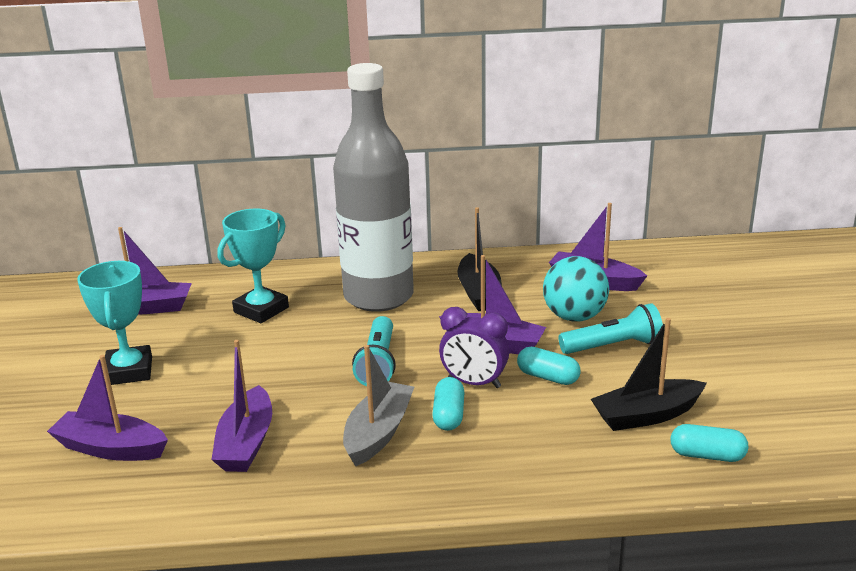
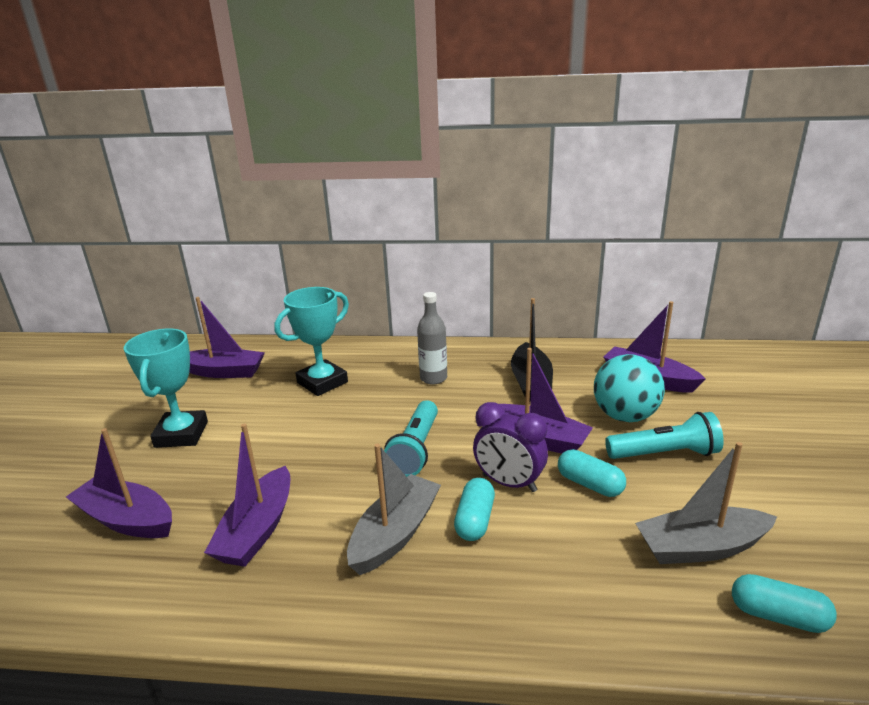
camera: 10 degrees right, 0 degrees up
grey bottle [333,63,414,312] -> grey bottle [417,292,447,385], size x0.41
black boat [591,318,707,431] -> grey boat [635,442,777,564]

